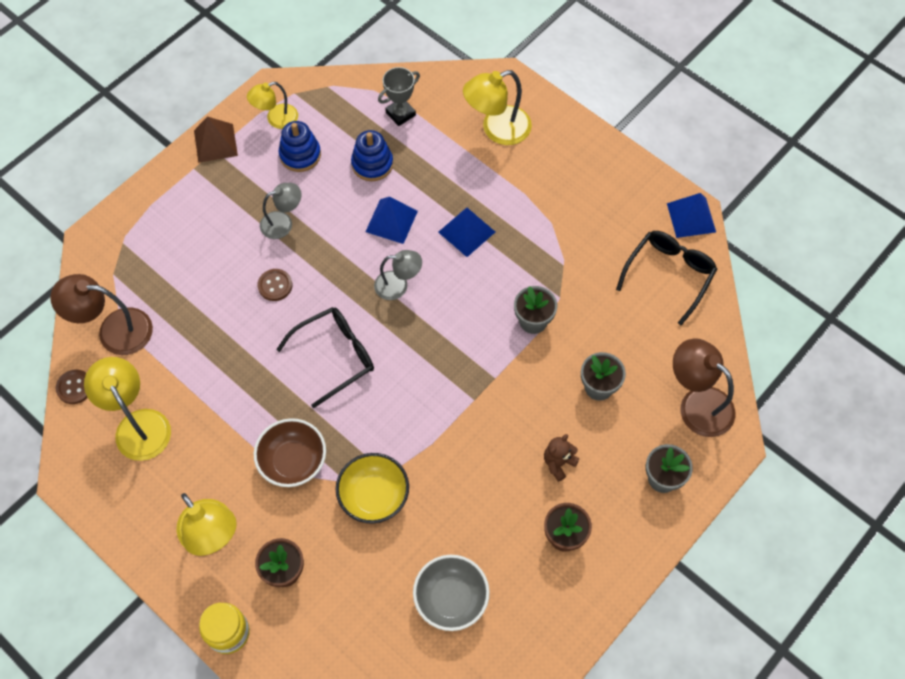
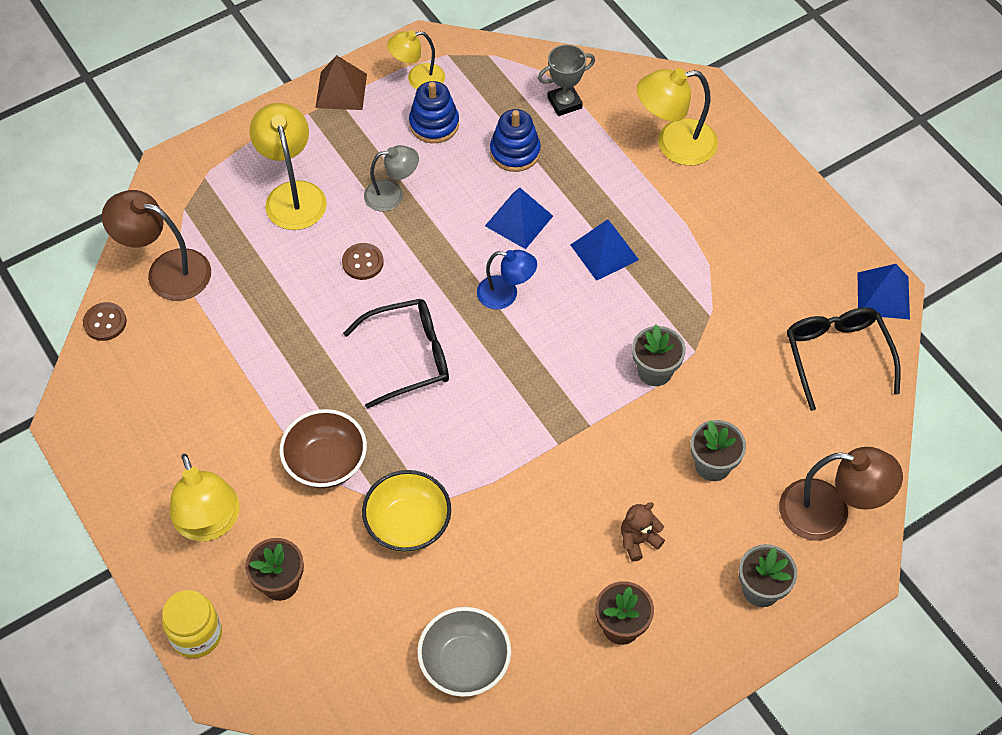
camera: 15 degrees right, 5 degrees down
yellow lamp [84,357,171,461] -> yellow lamp moved to [249,103,327,230]
grey lamp [374,250,422,300] -> blue lamp [477,250,537,309]
black glasses [616,231,717,325] -> black glasses turned 60 degrees counterclockwise [787,307,901,411]
brown lamp [673,338,735,437] -> brown lamp turned 135 degrees clockwise [779,447,903,541]

